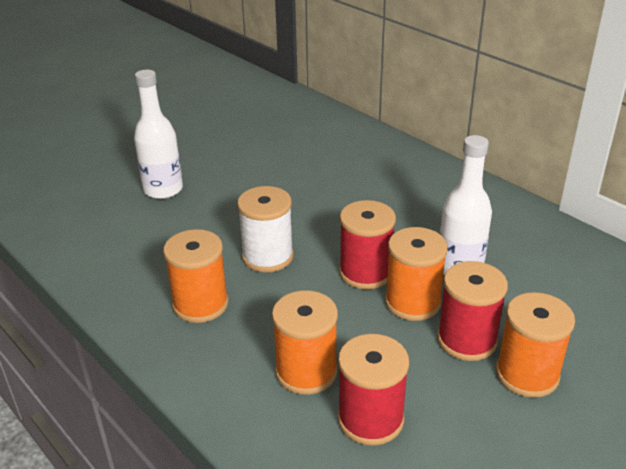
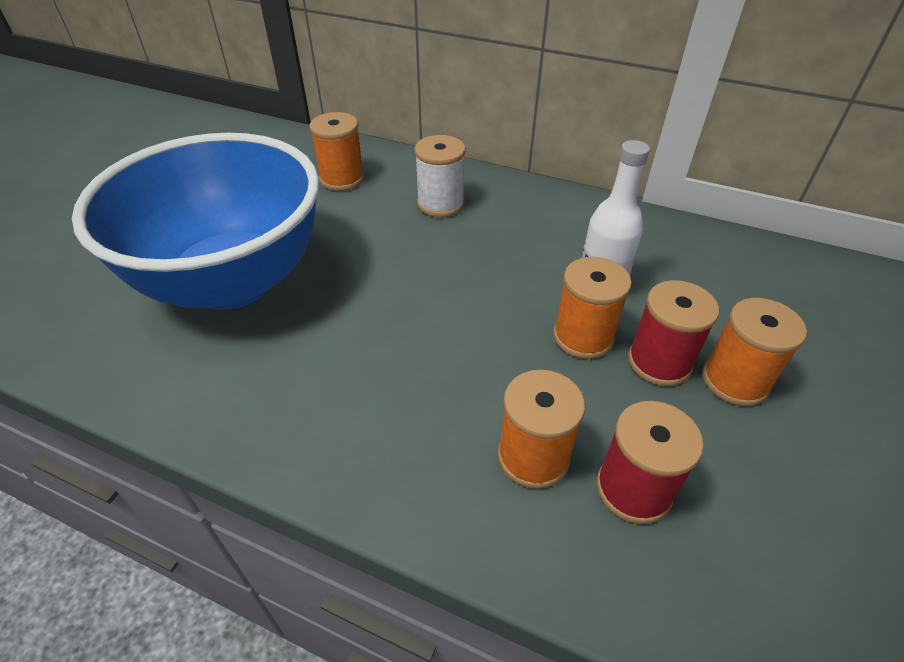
camera: 25 degrees left, 10 degrees up
white bottle [134,70,183,199] -> blue bowl [72,133,319,310]
orange spool [163,229,229,323] -> orange spool moved to [309,112,365,191]
white spool [237,186,294,272] -> white spool moved to [414,135,466,218]
red spool [339,200,396,289] -> none

